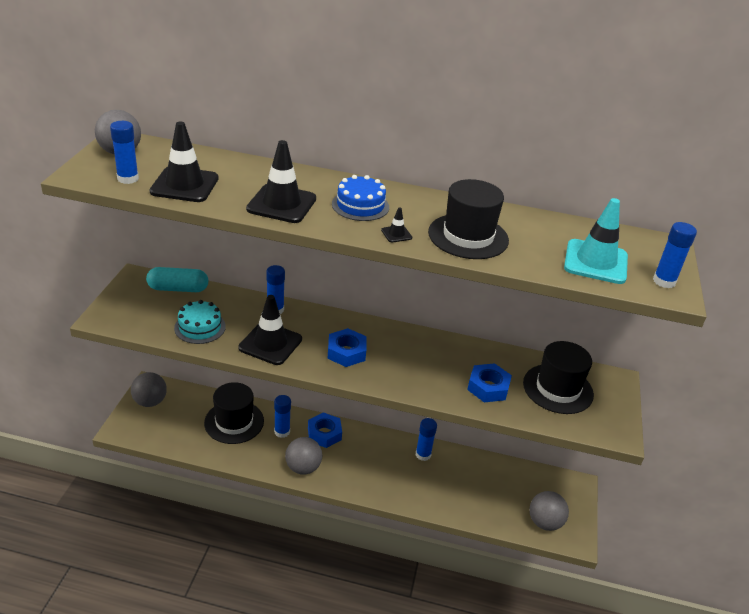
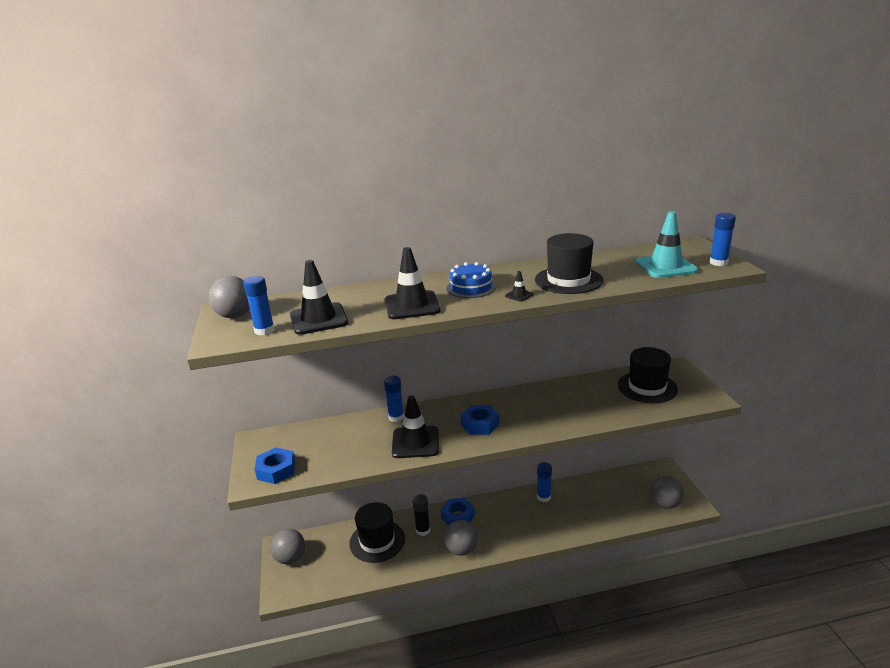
camera: 20 degrees left, 10 degrees down
turquoise capsule [146,267,208,292] -> none
turquoise cake [174,300,226,344] -> none
blue glue stick [274,395,291,438] -> black glue stick [412,494,430,536]
blue nut [467,363,512,402] -> blue nut moved to [254,447,295,484]

